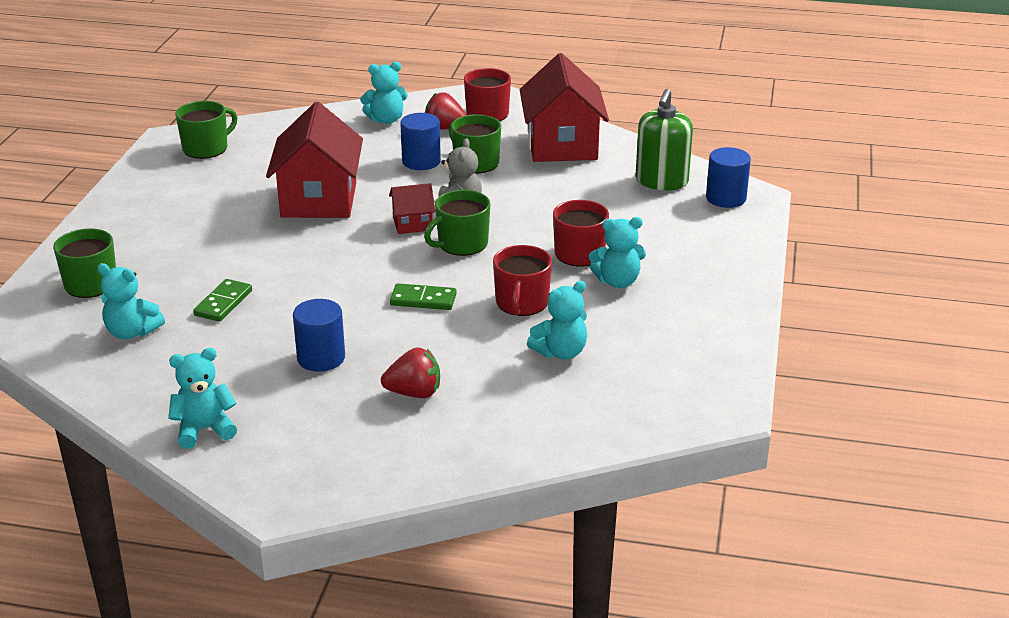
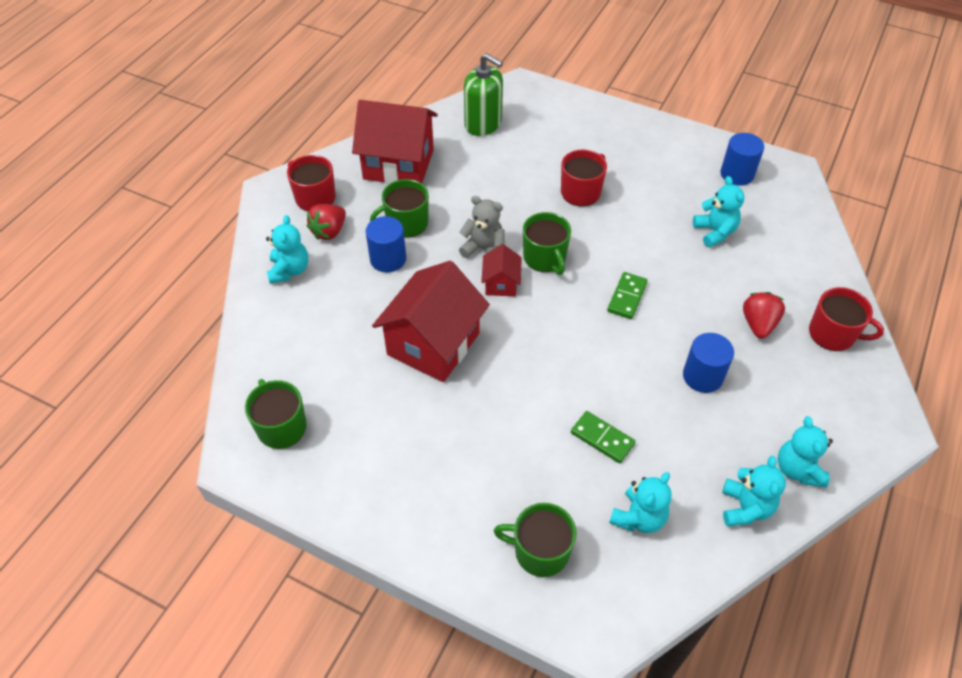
camera: 75 degrees left, 20 degrees up
red house [266,102,363,218] -> red house turned 75 degrees counterclockwise [372,261,490,382]
red mug [493,245,552,316] -> red mug moved to [809,287,884,351]
turquoise teddy bear [589,217,646,288] -> turquoise teddy bear moved to [722,456,786,527]
blue cylinder [706,147,751,208] -> blue cylinder moved to [721,133,764,186]

